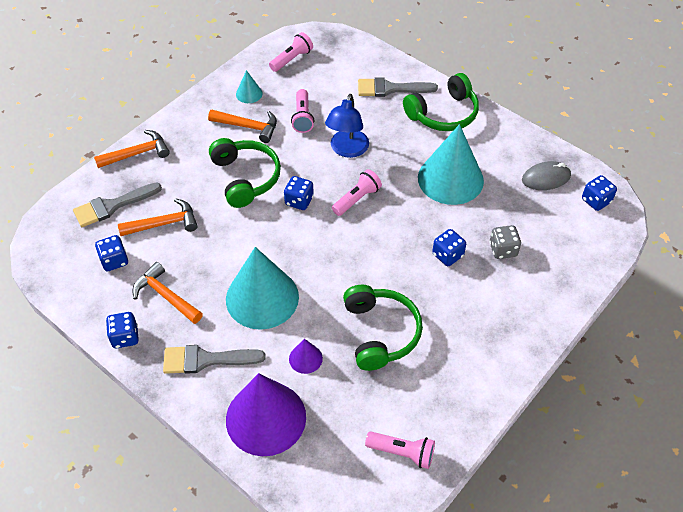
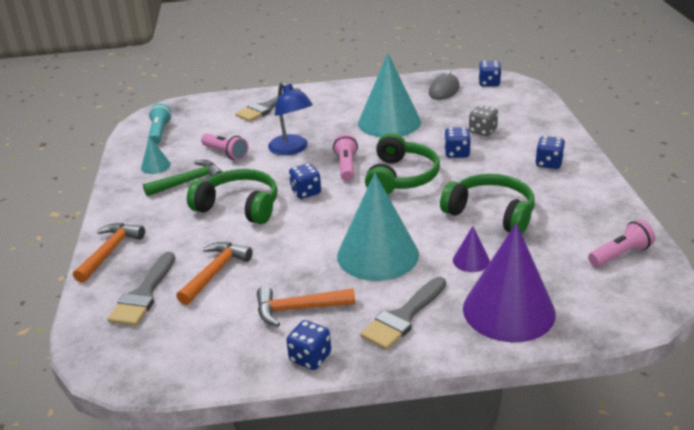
camera: 45 degrees left, 20 degrees down
blue dice [95,235,128,271] -> blue dice moved to [535,136,565,169]
orange hammer [208,110,277,143] -> green hammer [143,160,223,196]
pink flashlight [269,32,313,72] -> turquoise flashlight [148,103,172,145]
green headphones [403,73,479,131] -> green headphones moved to [365,133,440,195]

